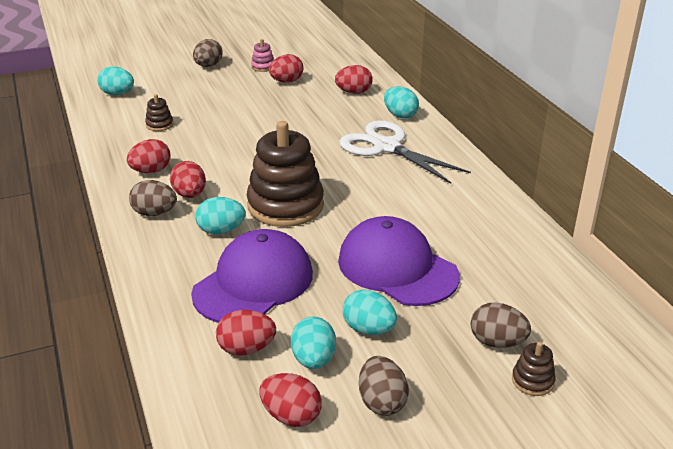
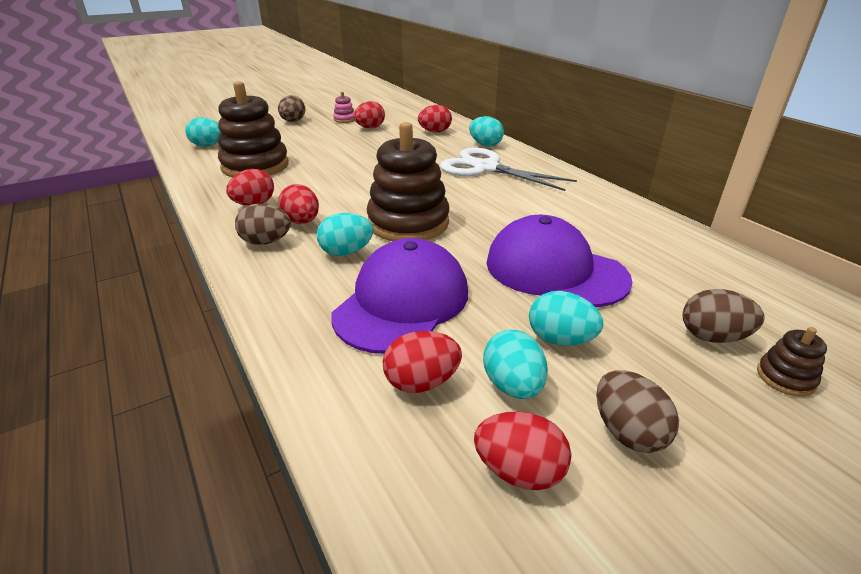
camera: 10 degrees left, 0 degrees up
brown stacking toy [145,94,173,131] -> brown stacking toy [218,81,289,177], size x2.40

